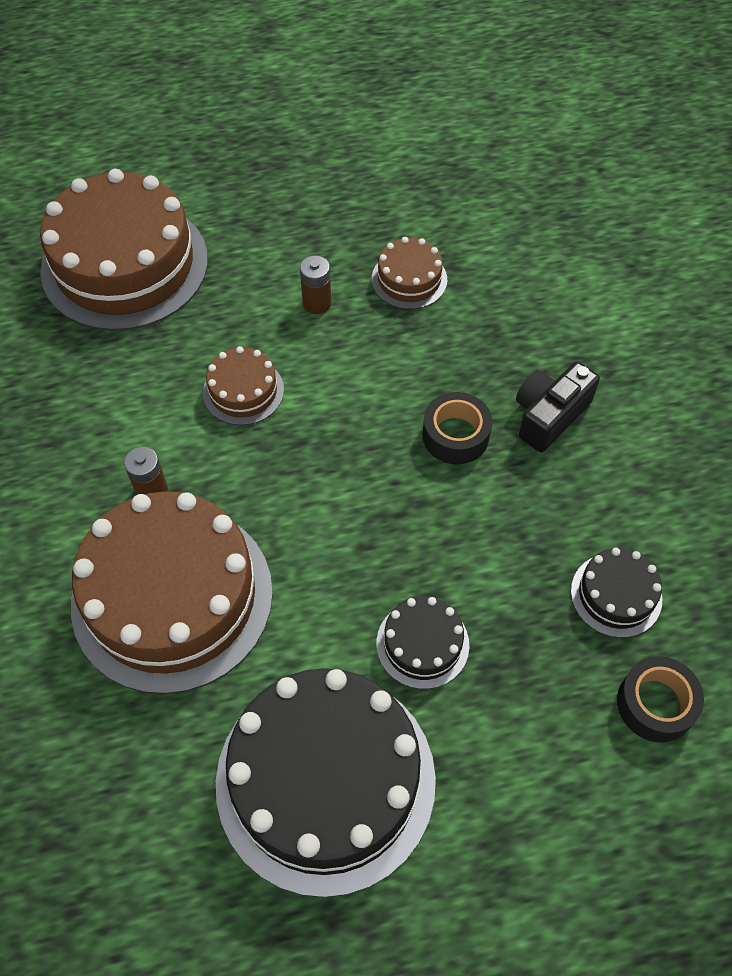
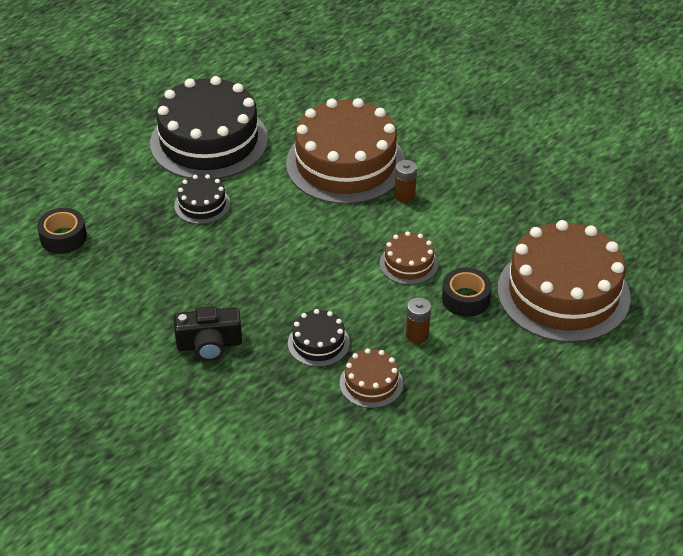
camera: 145 degrees right, 15 degrees down
black tape [422,392,492,464] -> black tape moved to [442,267,492,317]
black camera [516,361,600,452] -> black camera turned 75 degrees clockwise [173,306,242,361]
black cake [571,548,662,638] -> black cake moved to [288,309,350,367]

